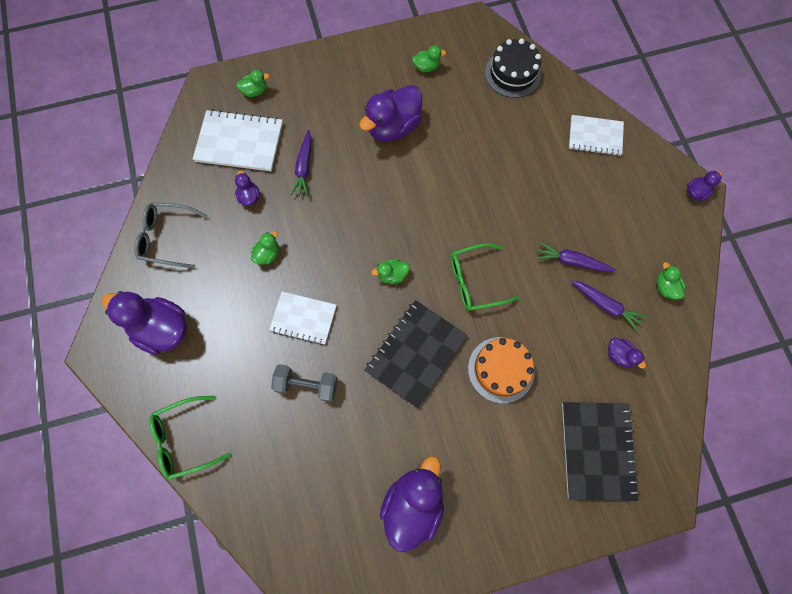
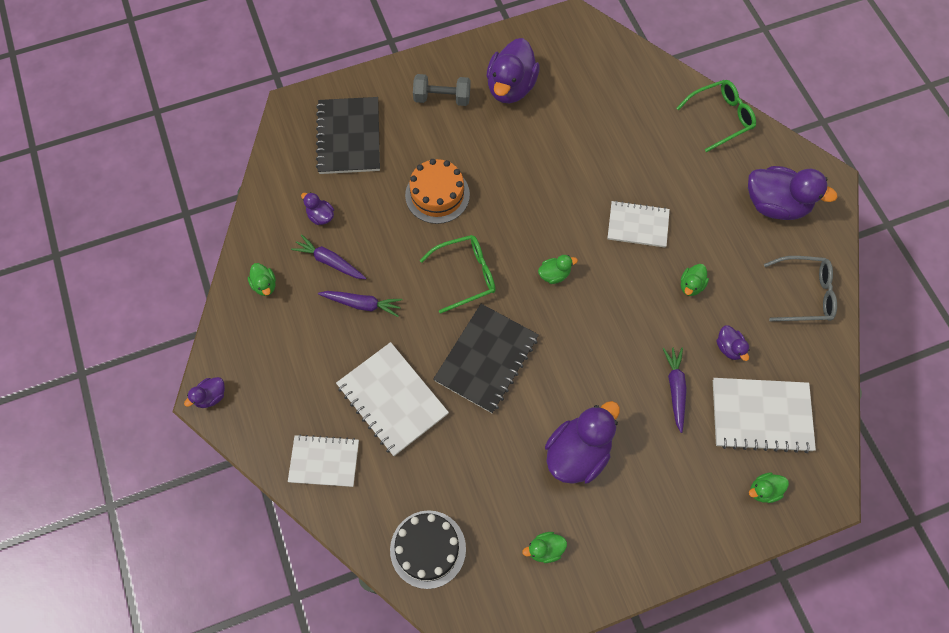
camera: 175 degrees right, 5 degrees down
grey dumbbell [271,364,338,402] -> grey dumbbell moved to [413,74,470,106]
black notebook [364,300,468,408] -> black notebook moved to [433,304,539,413]
none -> white notebook [336,342,449,456]

